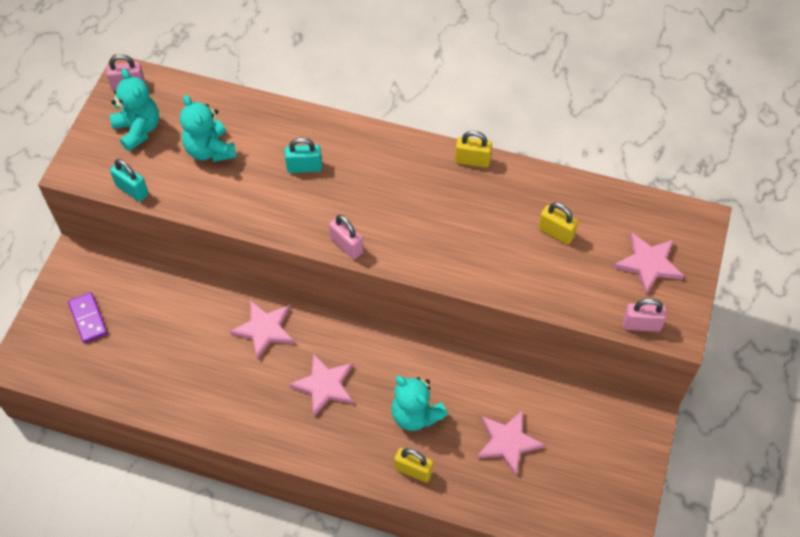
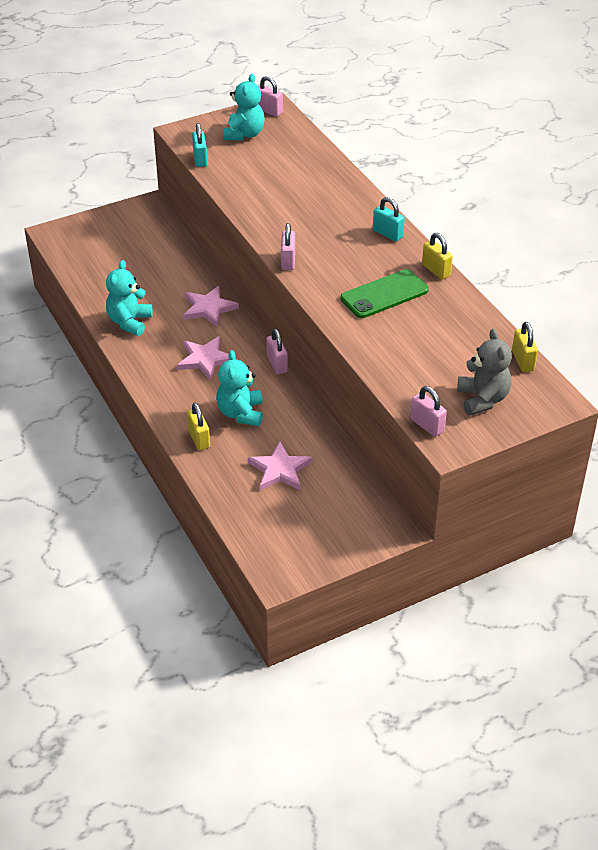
camera: 45 degrees right, 15 degrees down
purple domino [68,292,107,343] -> none
turquoise teddy bear [180,95,237,162] -> turquoise teddy bear moved to [106,260,153,336]
turquoise padlock [285,137,322,173] -> turquoise padlock moved to [373,197,405,242]
yellow padlock [538,202,578,245] -> yellow padlock moved to [512,322,538,372]
pink star [614,233,684,295] -> grey teddy bear [457,329,512,416]
none -> pink padlock [267,329,288,374]
none -> green phone [340,269,429,318]

